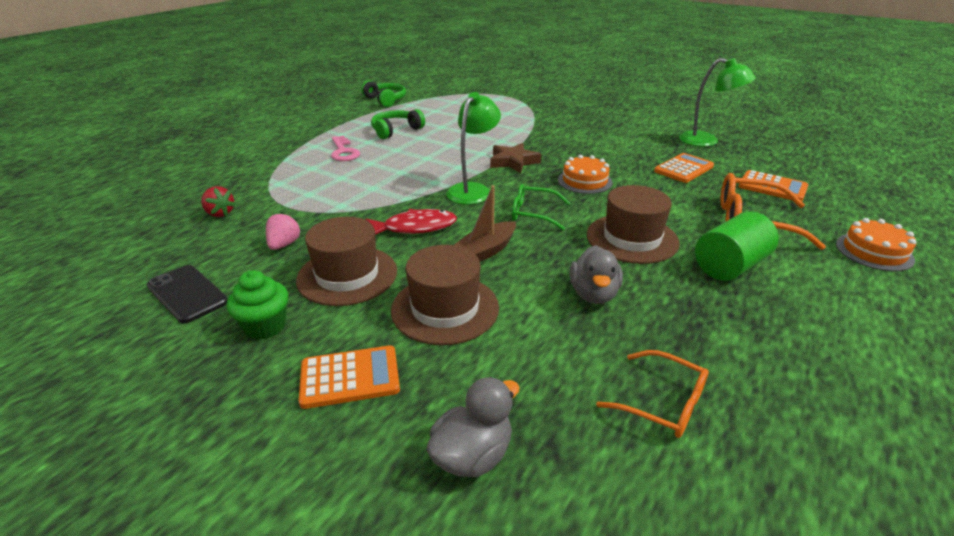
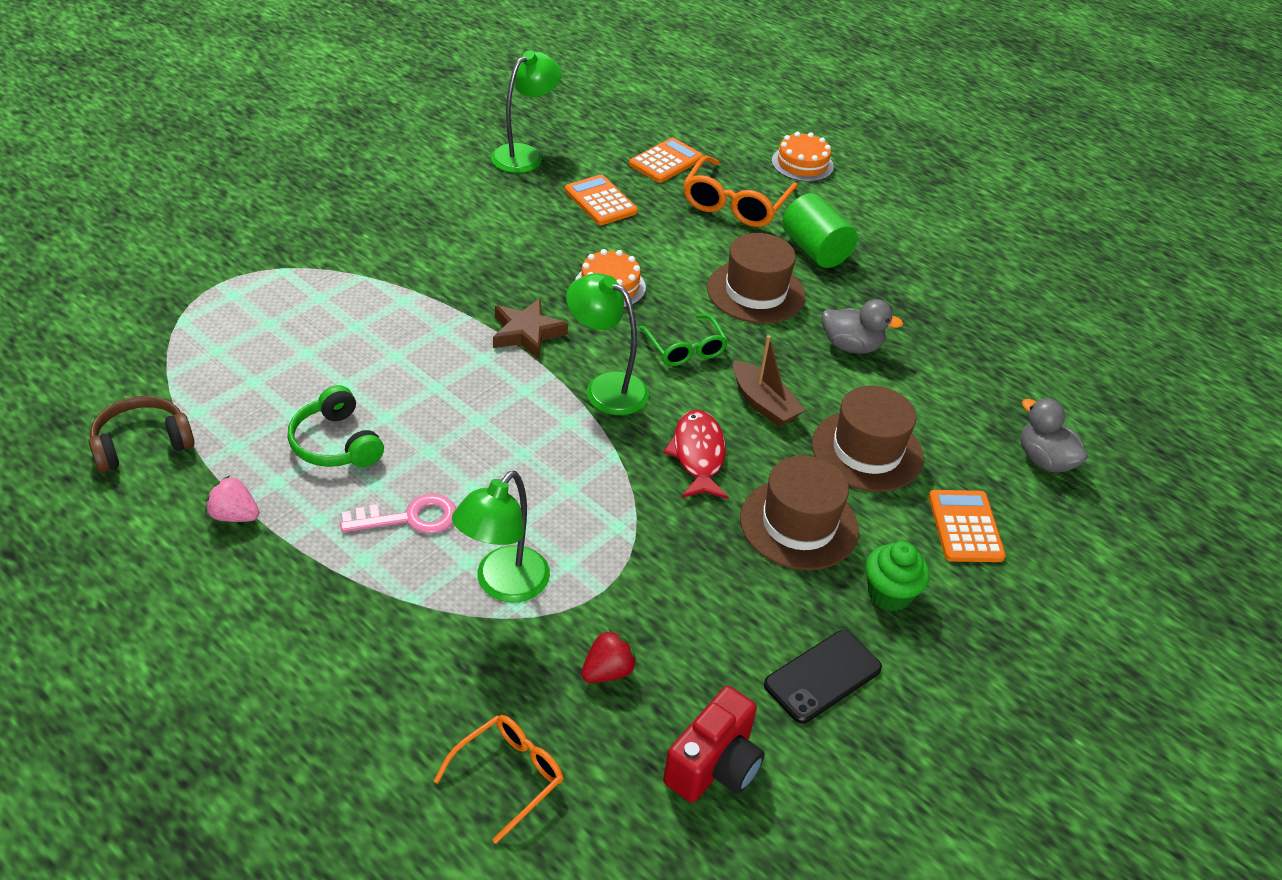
camera: 85 degrees left, 10 degrees up
pink strawberry [266,212,302,250] -> pink strawberry moved to [205,475,259,522]
green headphones [361,80,406,107] -> brown headphones [89,396,195,473]
green glasses [512,184,570,230] -> green glasses turned 45 degrees counterclockwise [639,314,728,366]
orange glasses [596,350,709,438] -> orange glasses moved to [434,715,563,844]
none -> green lamp [452,471,550,603]
none -> red camera [663,686,765,803]

